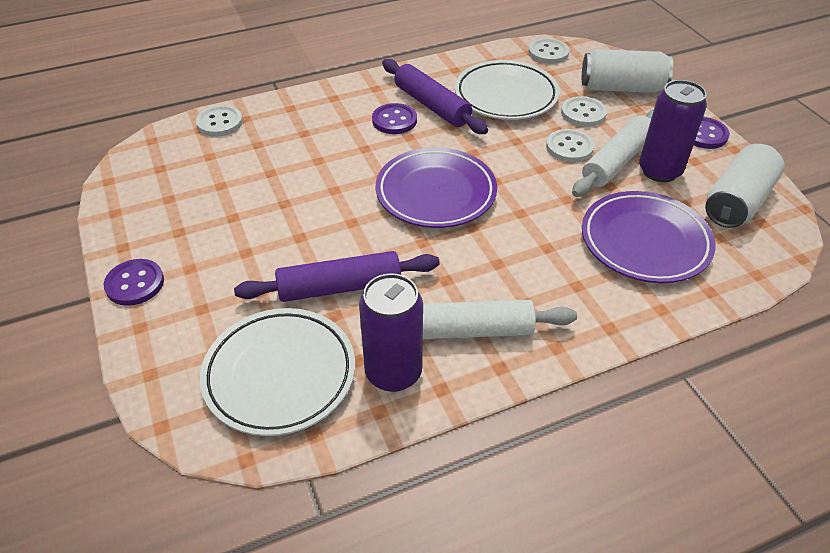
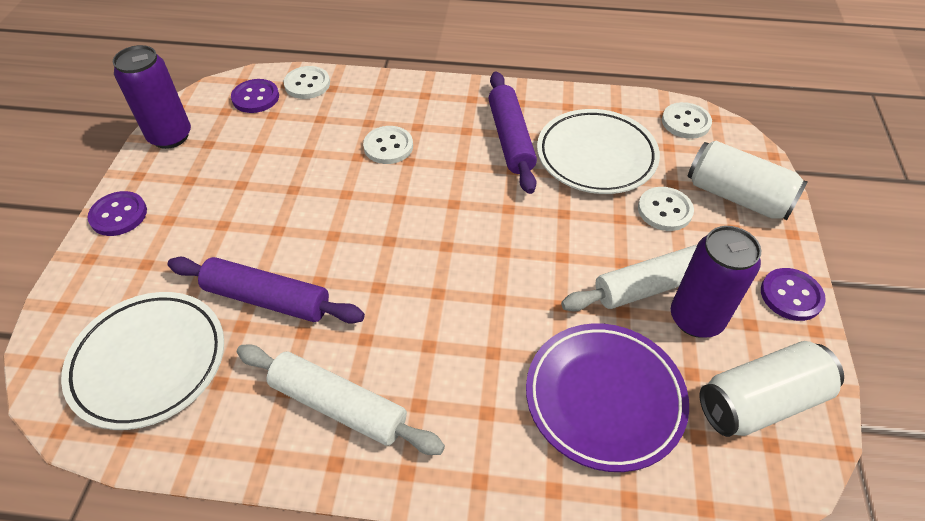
camera: 30 degrees right, 5 degrees up
purple can [359,273,423,392] -> purple can moved to [113,45,191,149]
purple button [372,103,417,134] -> purple button moved to [231,79,279,113]
purple plate [376,147,497,228] -> none
white button [546,129,594,163] -> white button moved to [363,126,413,164]

